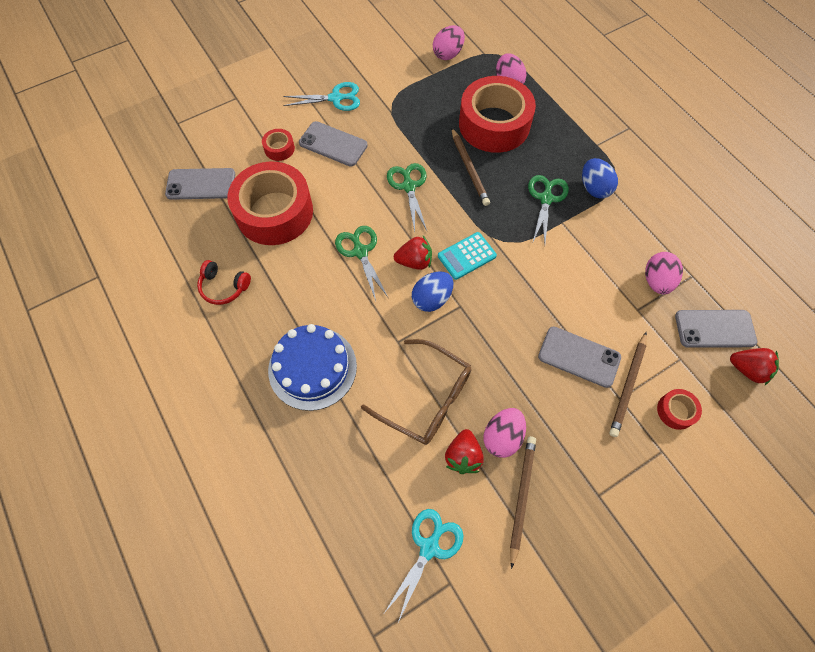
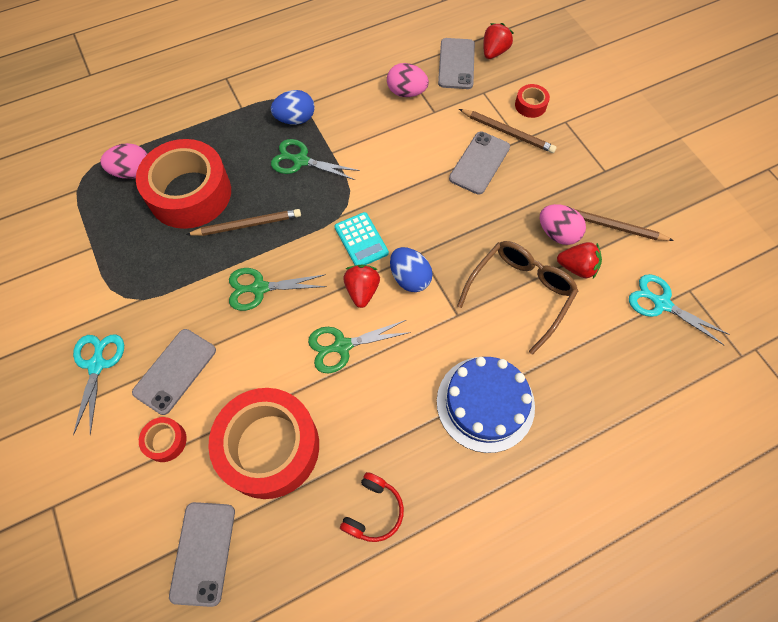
camera: 85 degrees left, 0 degrees up
pink egg [433,25,465,60] -> none

